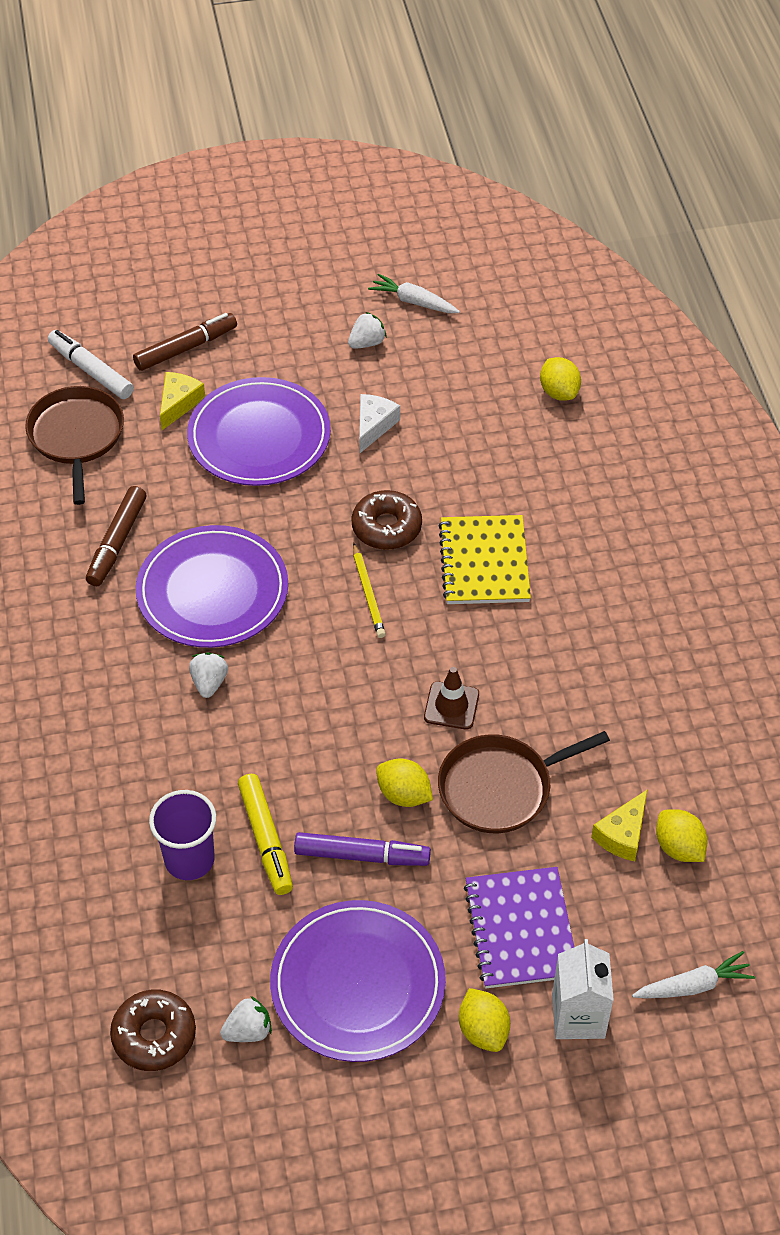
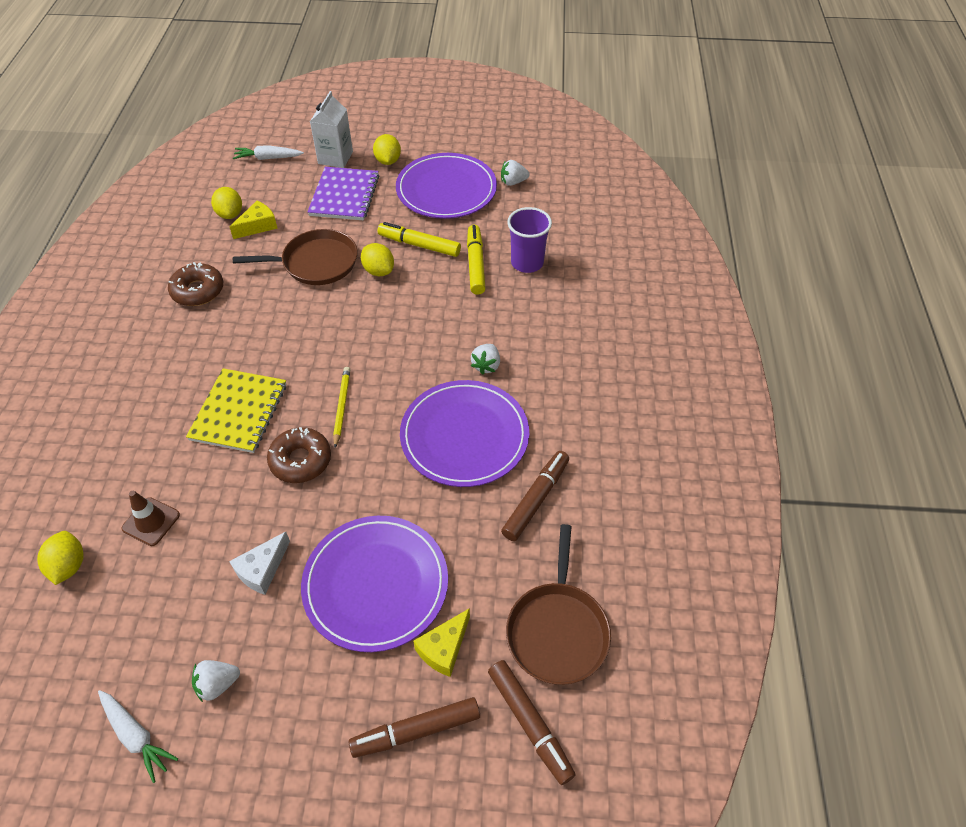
camera: 165 degrees left, 0 degrees up
white marker [48,330,134,399] -> brown marker [488,660,576,785]
brown donut [110,989,196,1071] -> brown donut moved to [168,262,223,306]
purple marker [294,832,431,866] -> yellow marker [377,222,461,257]
brown traffic cone [424,667,479,729] -> brown traffic cone moved to [121,491,180,546]

